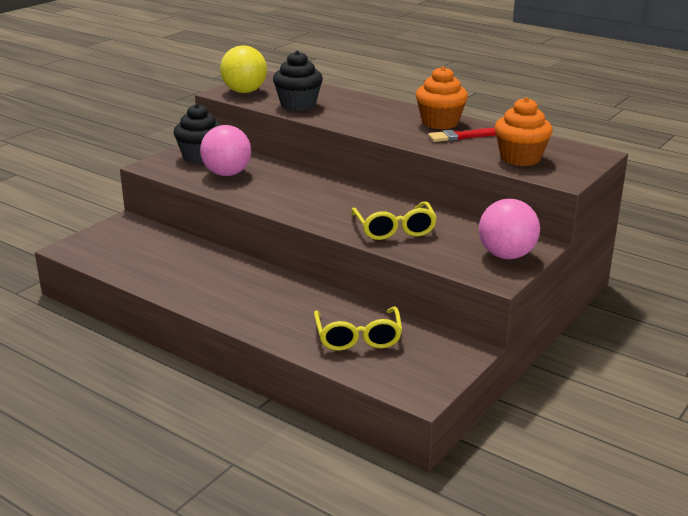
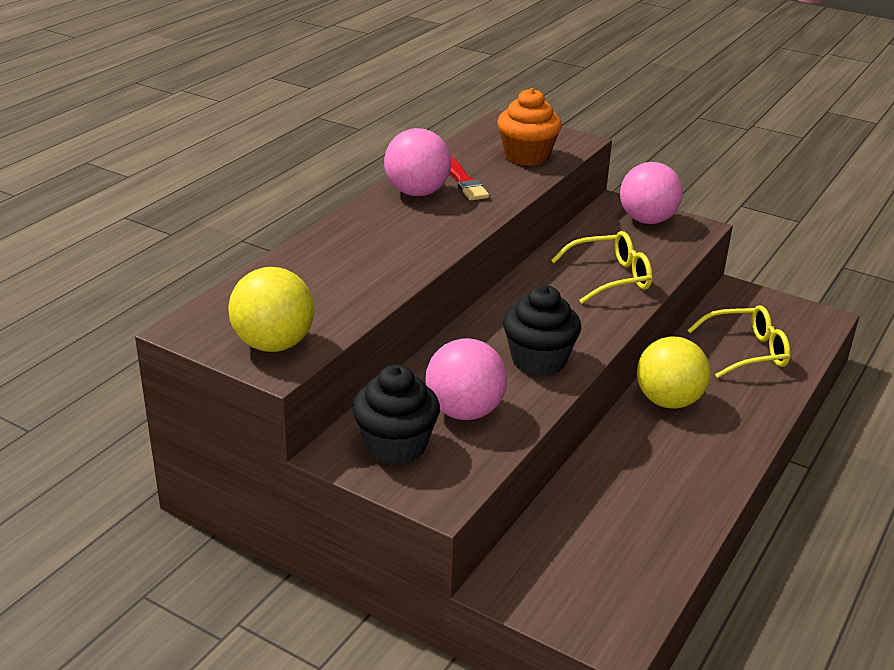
camera: 95 degrees left, 5 degrees up
black cupcake [273,51,323,111] -> black cupcake moved to [503,285,581,376]
orange cupcake [416,66,468,129] -> pink ball [384,128,451,196]
none -> yellow ball [637,337,710,409]

